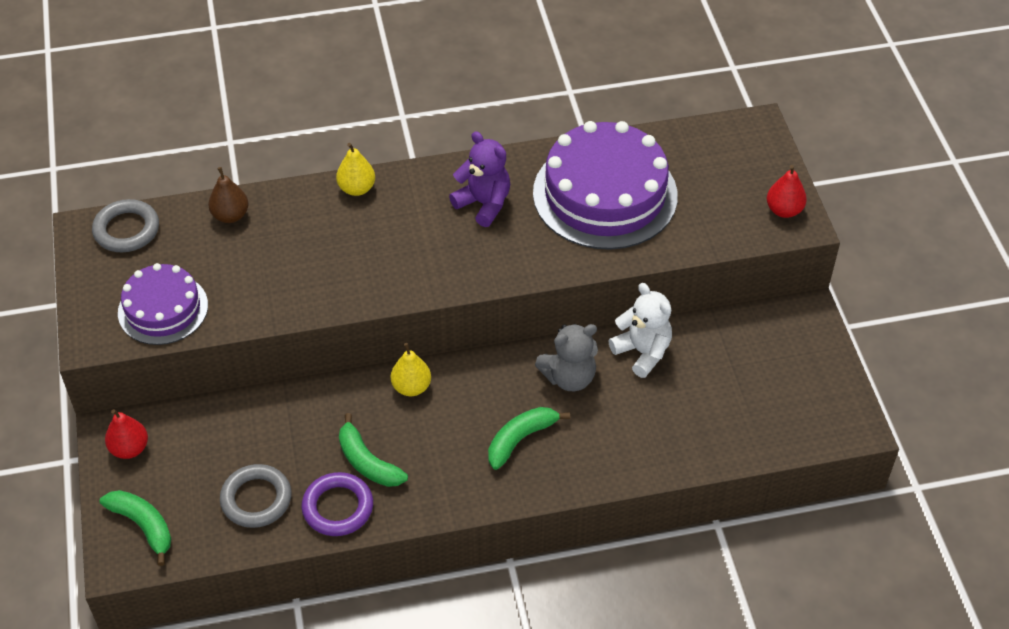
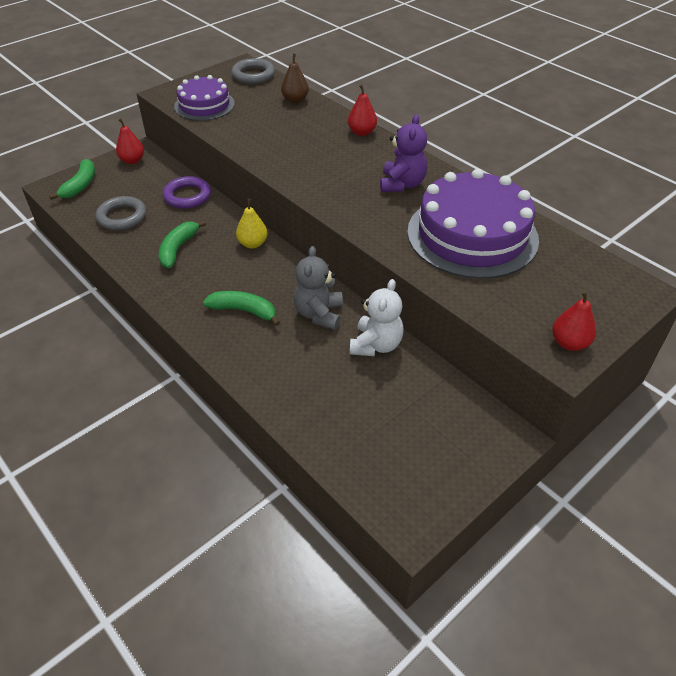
camera: 60 degrees right, 5 degrees down
purple ring [301,472,373,536] -> purple ring moved to [163,176,211,209]
yellow pear [336,143,375,196] -> red pear [348,85,377,136]
grey teddy bear [535,324,598,391] -> grey teddy bear turned 60 degrees clockwise [294,246,343,330]

